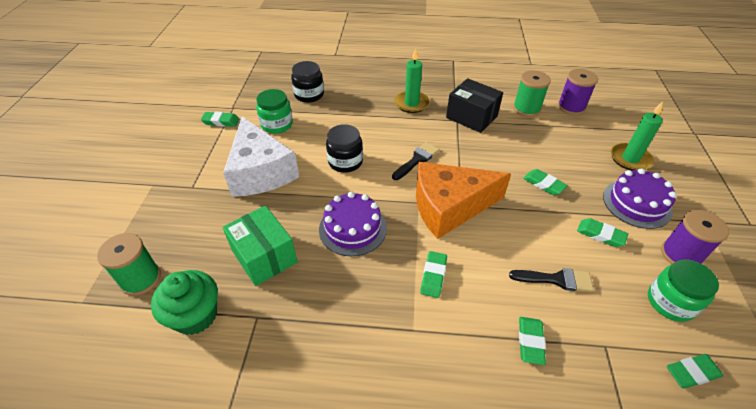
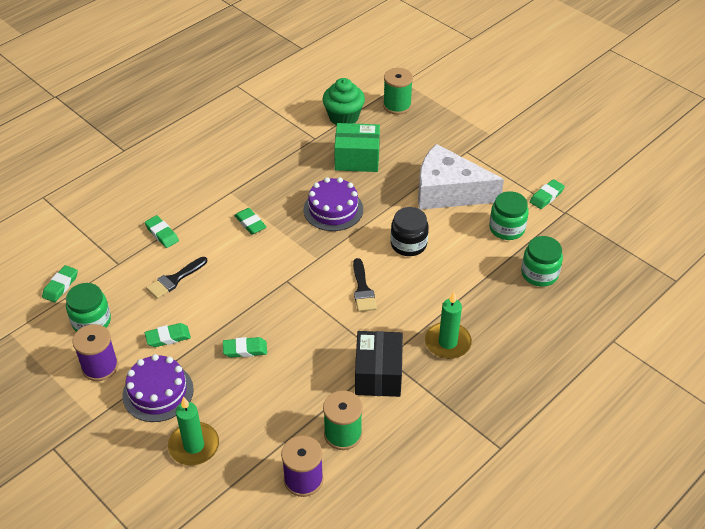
camera: 130 degrees right, 0 degrees up
black jar [291,61,324,103] -> green jar [521,236,563,287]
orange cheese [416,162,511,239] -> none
black box [446,78,503,133] -> black box turned 75 degrees counterclockwise [355,331,403,397]

